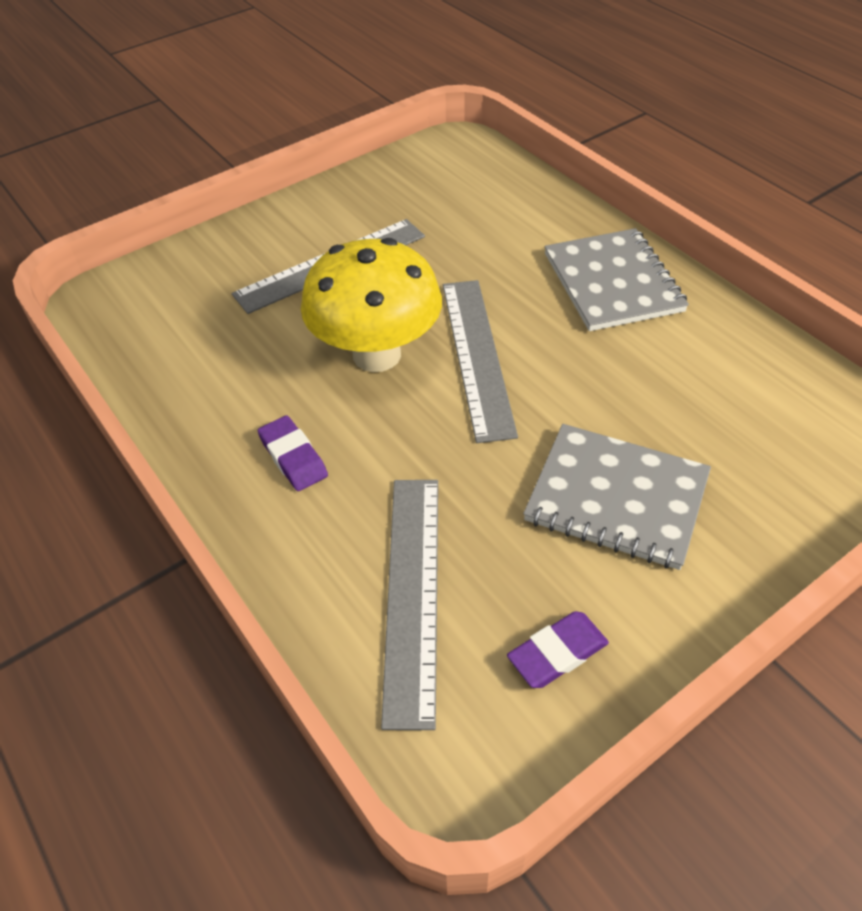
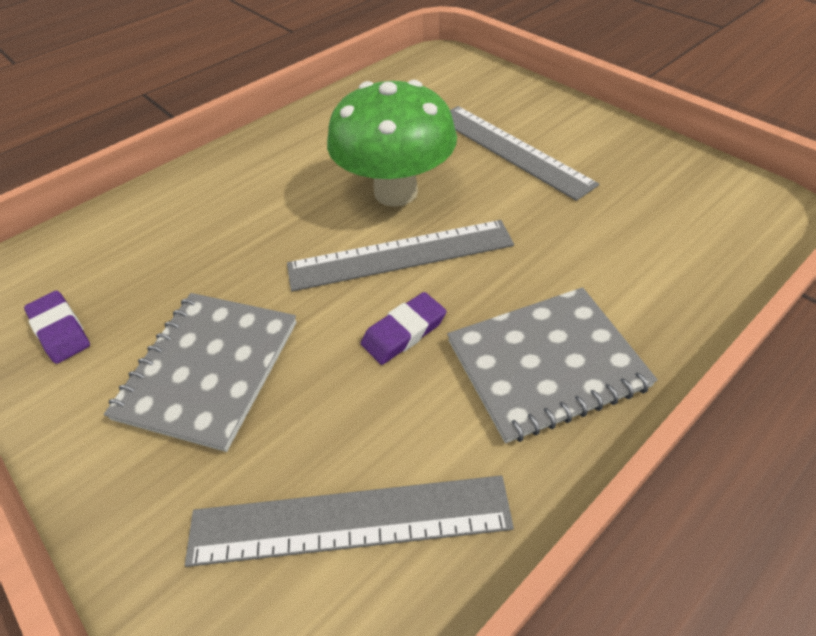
camera: 85 degrees right, 0 degrees up
purple eraser [258,415,328,491] -> purple eraser moved to [361,292,446,365]
yellow mushroom [301,238,442,372] -> green mushroom [327,80,457,207]
grey ruler [381,480,438,730] -> grey ruler moved to [185,476,514,567]

